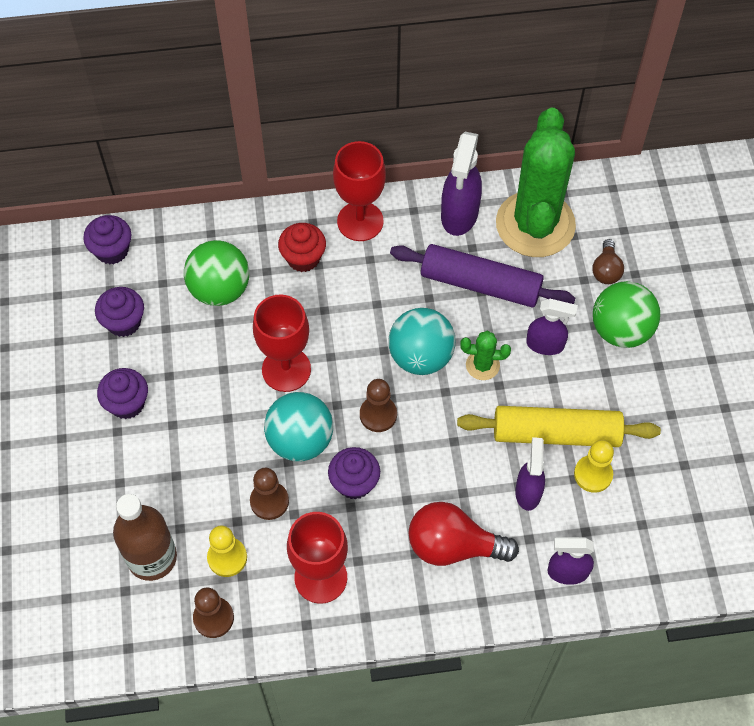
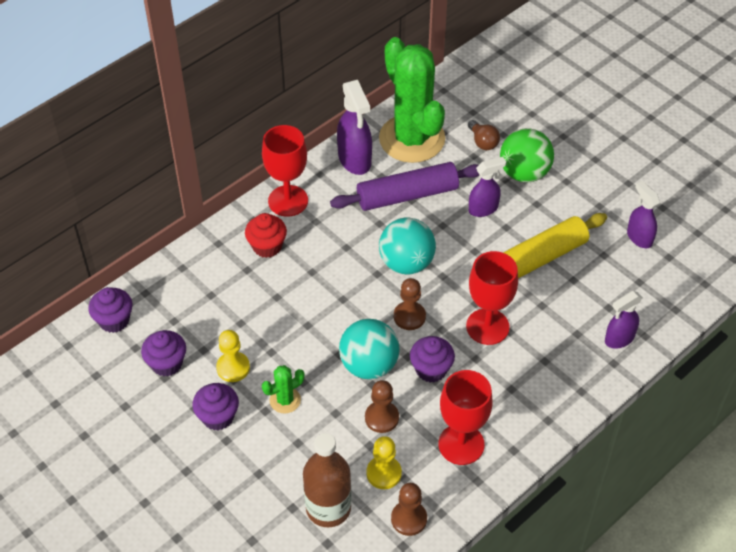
camera: 35 degrees left, 10 degrees down
green ball [184,240,249,306] -> none
red goblet [253,295,311,392] -> red goblet moved to [466,251,518,345]
red light bulb [409,502,519,566] -> none
green cactus [460,331,511,380] -> green cactus moved to [262,365,305,413]
purple spray bottle [515,437,545,511] -> purple spray bottle moved to [627,181,660,248]
yellow pawn [574,440,614,493] -> yellow pawn moved to [216,330,250,382]

